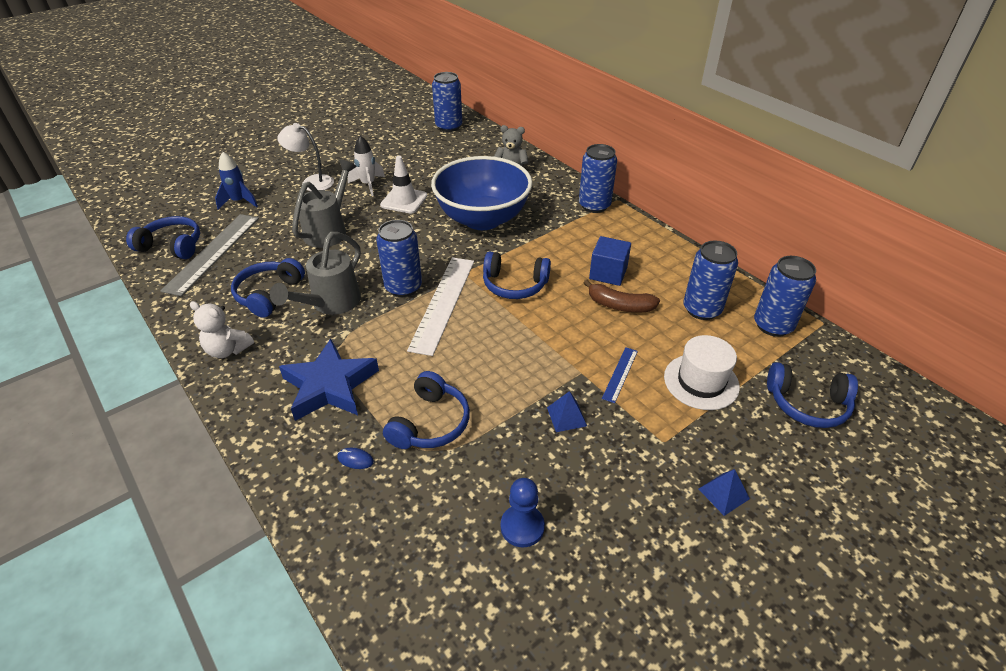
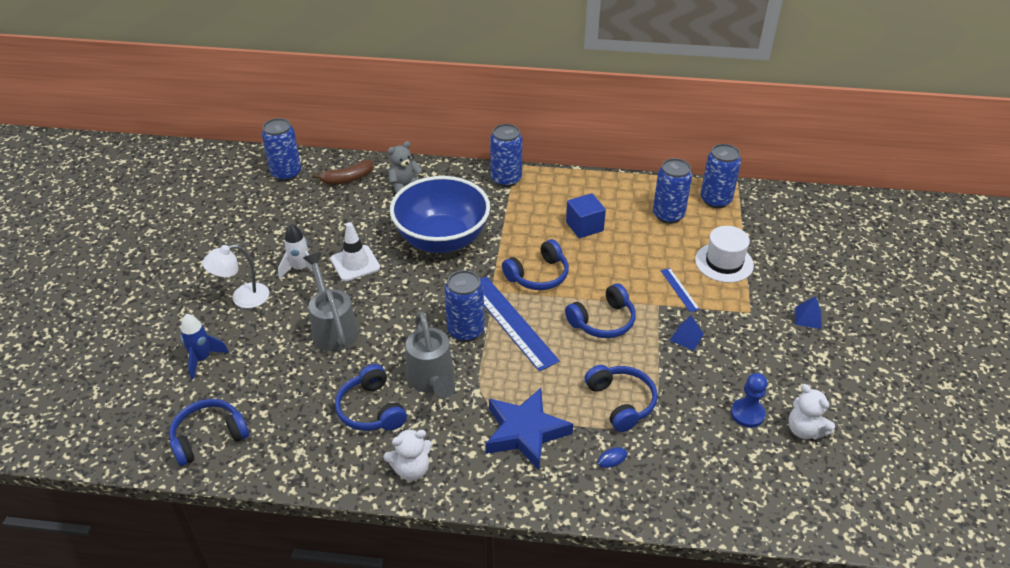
camera: 45 degrees left, 0 degrees up
grey ruler [160,214,259,296] -> none
white ruler [407,257,474,356] -> blue ruler [480,276,560,371]
brown banana [584,280,660,312] -> brown banana moved to [312,160,374,185]
blue headphones [767,362,858,428] -> blue headphones moved to [565,283,636,338]
none -> white teddy bear [788,384,835,440]

